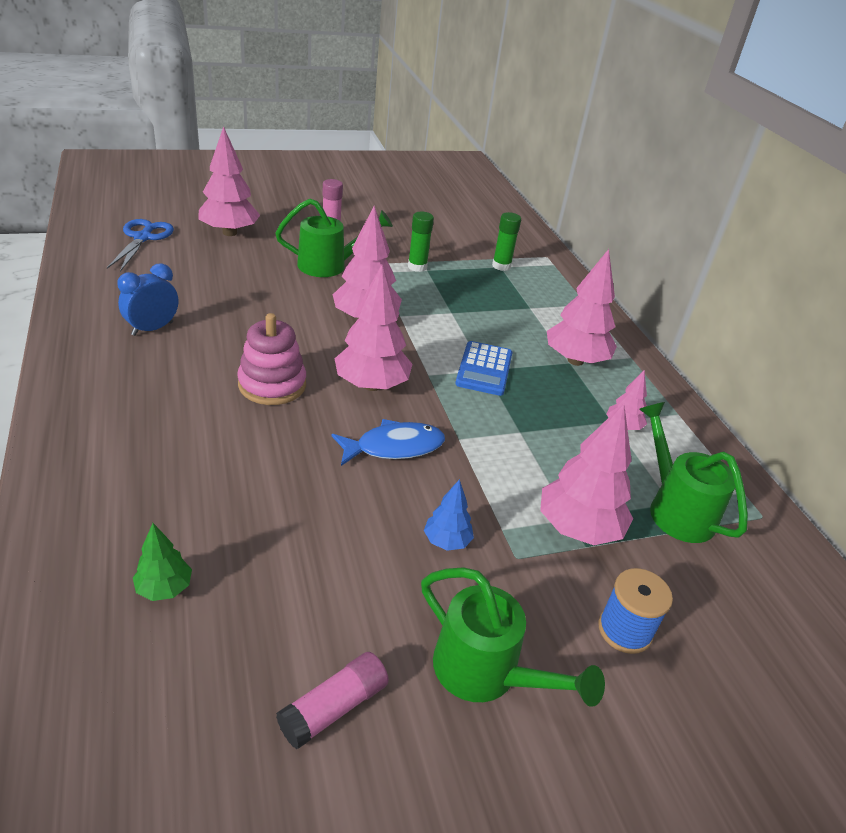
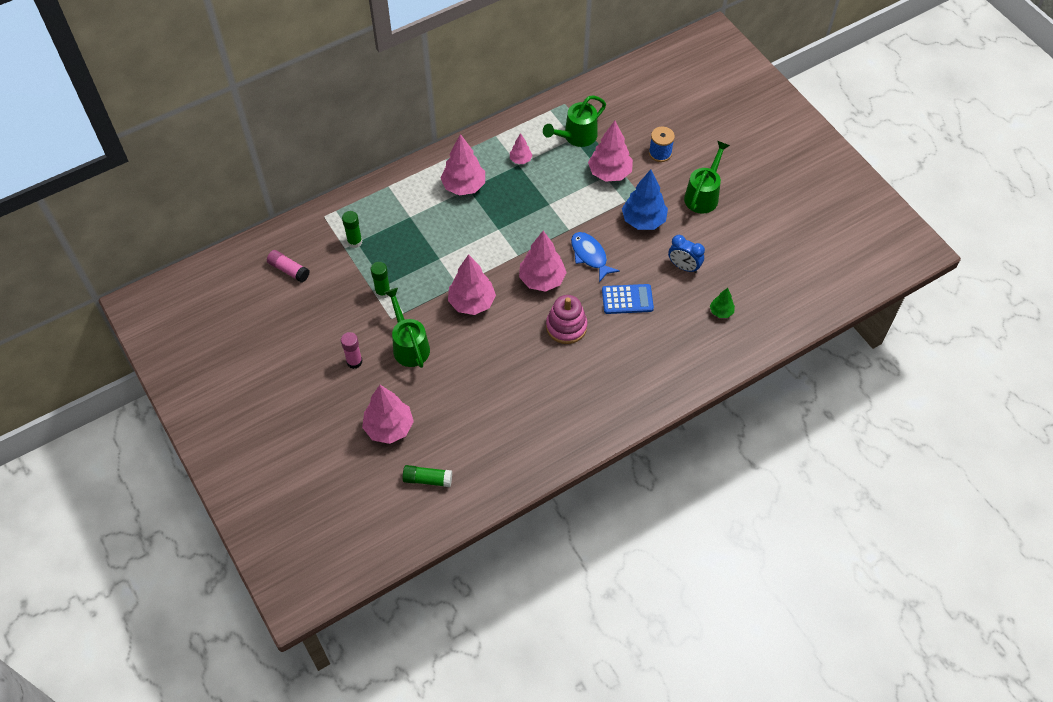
camera: 100 degrees left, 20 degrees up
blue scissors [107,219,174,272] -> green glue stick [402,465,452,487]
blue clock [117,263,178,336] -> blue clock moved to [668,235,705,273]
pink glue stick [276,652,389,749] -> pink glue stick moved to [267,250,310,282]
blue tree [424,479,474,551] -> blue tree [622,169,668,230], size x1.92
blue calculator [455,341,513,396] -> blue calculator moved to [602,284,654,314]

